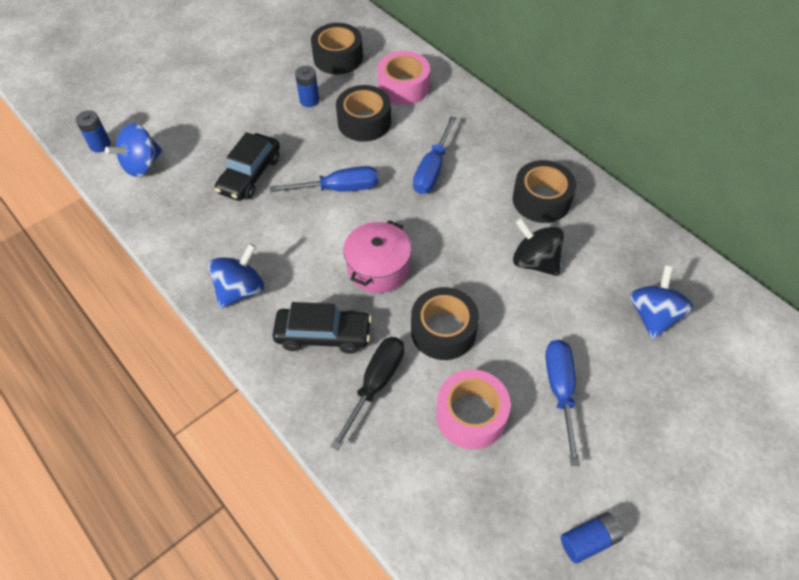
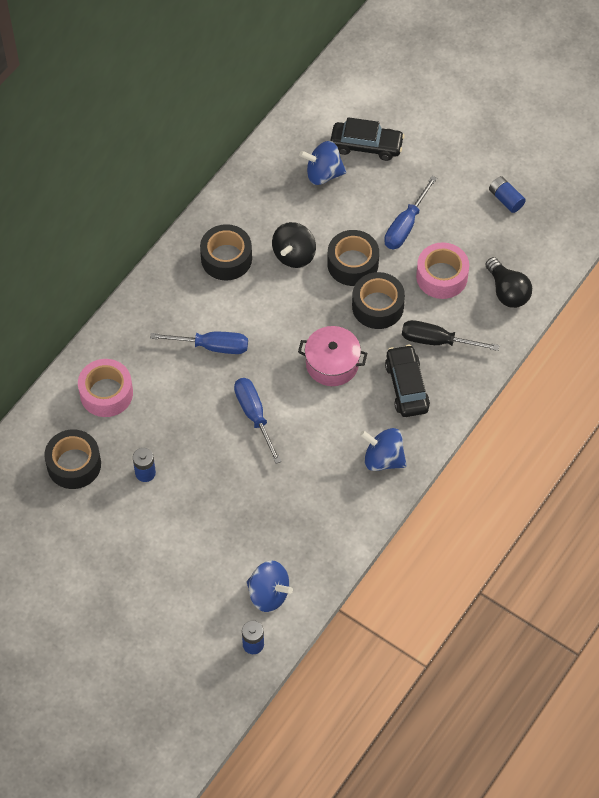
camera: 105 degrees left, 5 degrees up
black car [215,132,280,201] -> black car moved to [330,117,405,161]
black tape [336,85,391,142] -> black tape moved to [327,230,379,286]
blue screwdriver [545,340,580,466] -> blue screwdriver turned 45 degrees counterclockwise [384,176,437,249]
none -> black light bulb [485,257,532,308]

